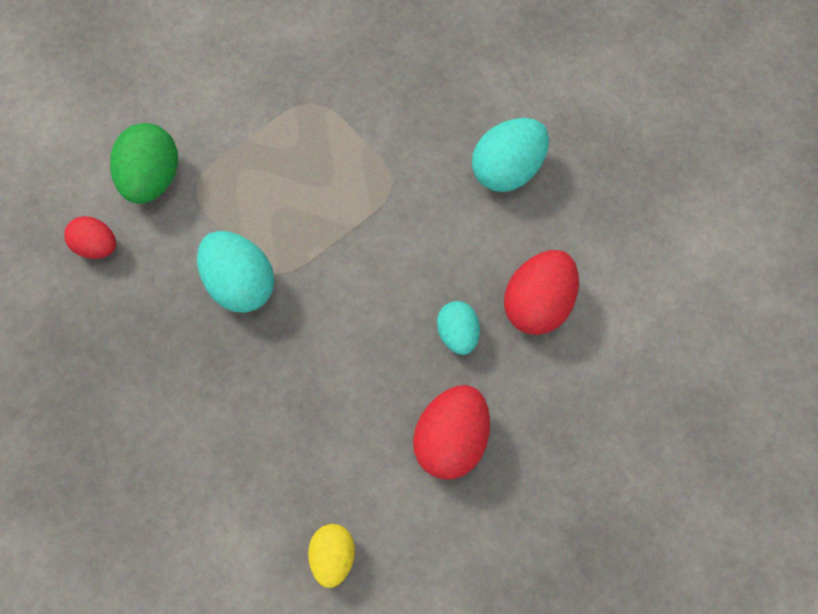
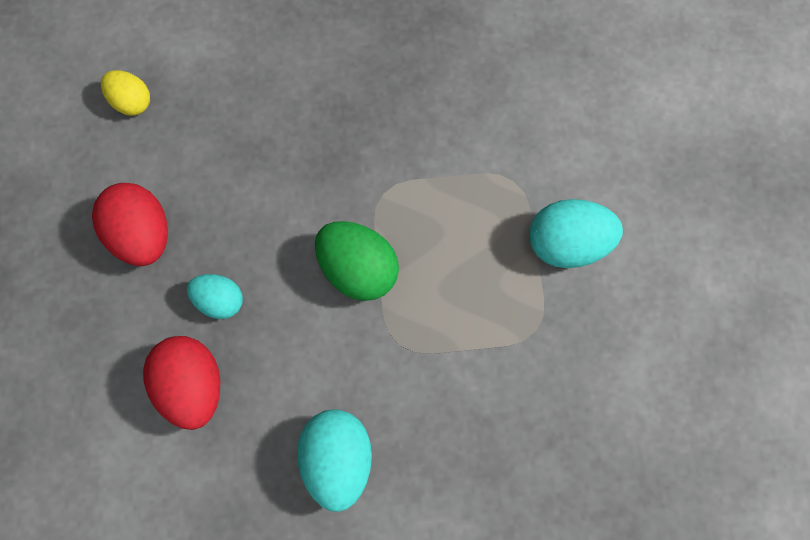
camera: 125 degrees right, 5 degrees up
red egg [64,216,116,259] -> none
green egg [110,123,178,204] -> green egg moved to [315,221,399,301]
turquoise egg [197,231,275,313] -> turquoise egg moved to [529,199,623,268]

